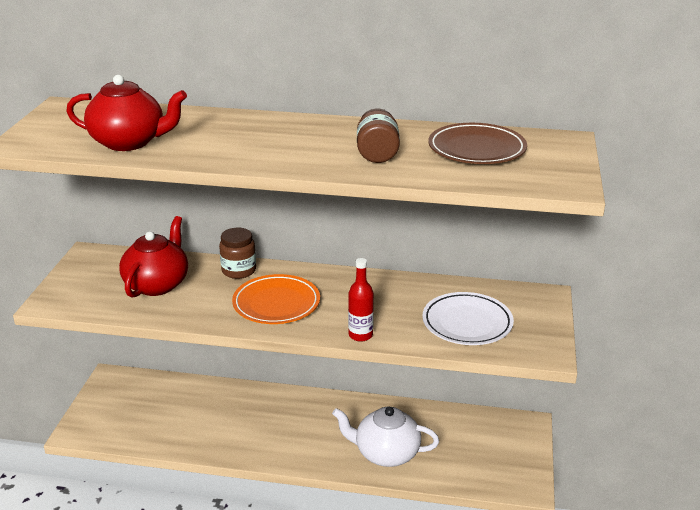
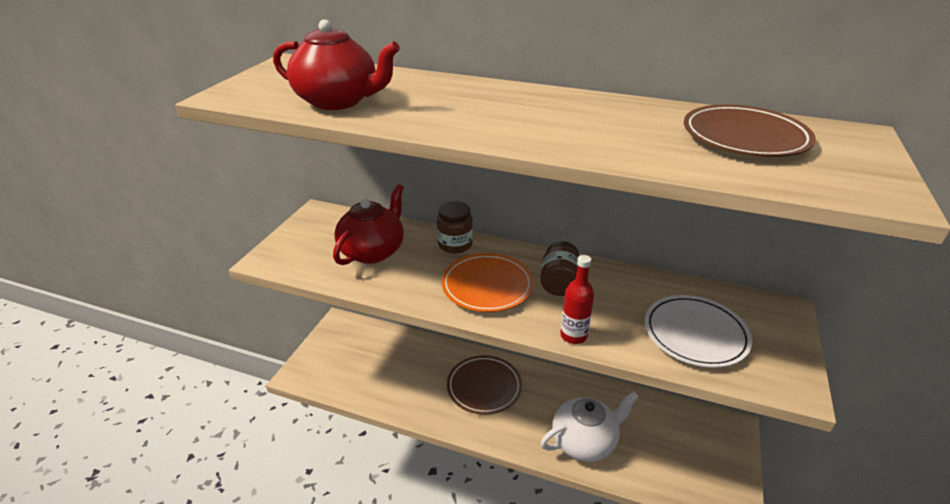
camera: 10 degrees right, 5 degrees up
white teapot [332,407,439,467] -> white teapot turned 135 degrees clockwise [540,391,639,462]
brown jar [357,109,400,163] -> brown jar moved to [540,241,579,296]
none -> brown plate [447,355,522,415]

